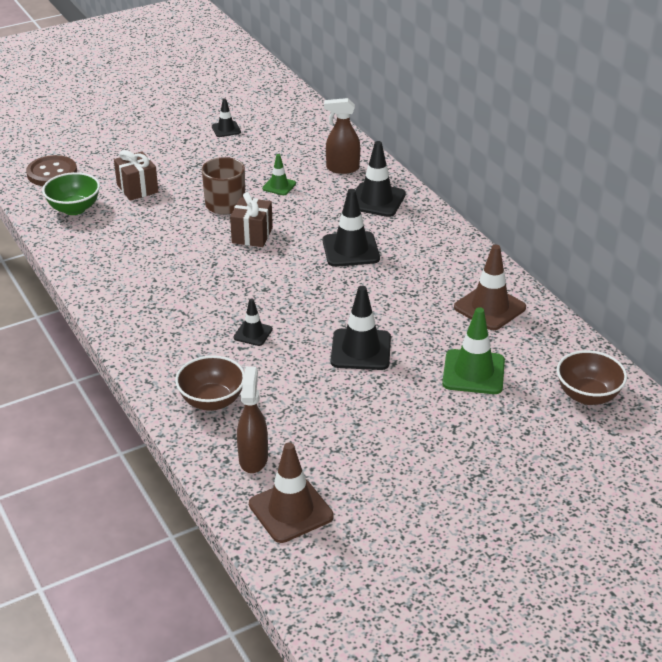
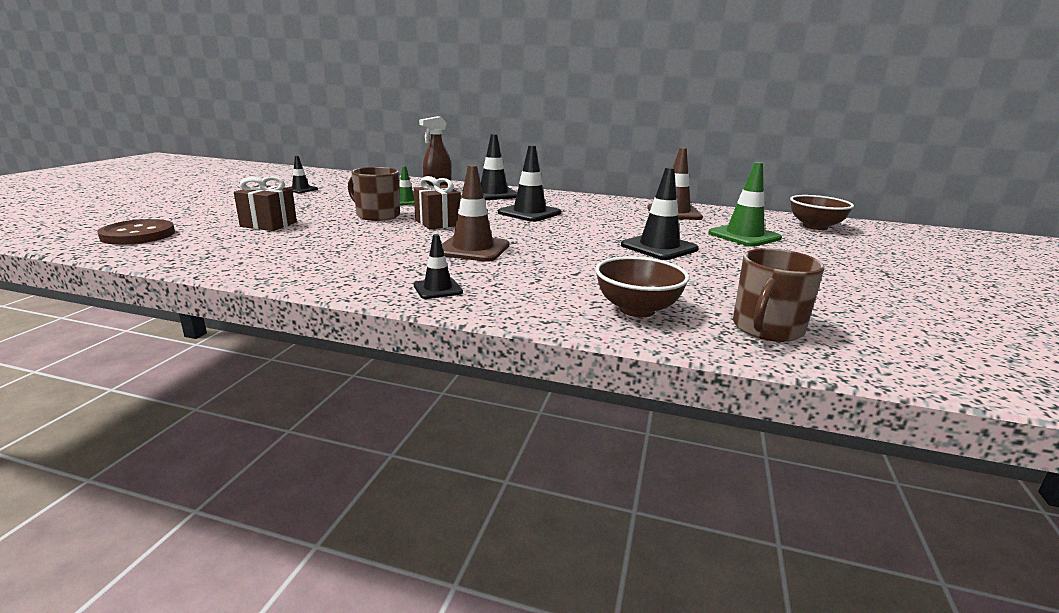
camera: 45 degrees left, 15 degrees down
green bowl [42,172,100,215] -> none
black traffic cone [233,299,273,346] -> black traffic cone moved to [414,234,463,299]
brown spray bottle [237,366,268,473] -> brown mug [733,248,825,342]
brown traffic cone [249,442,334,543] -> brown traffic cone moved to [442,165,509,262]

